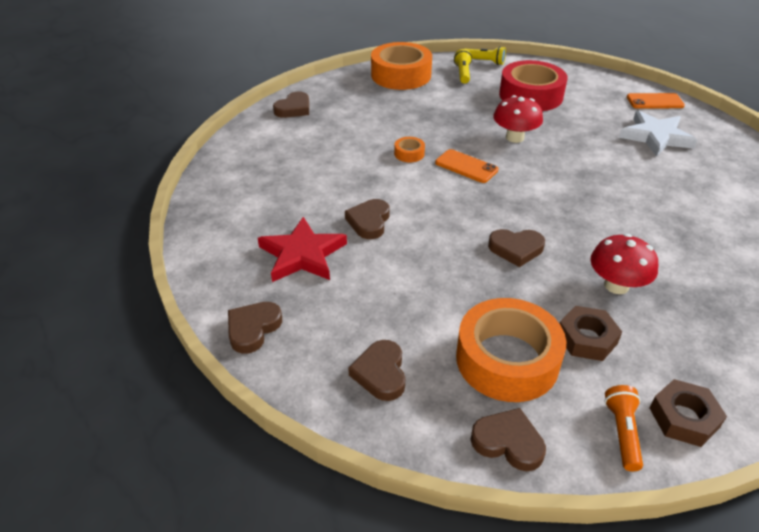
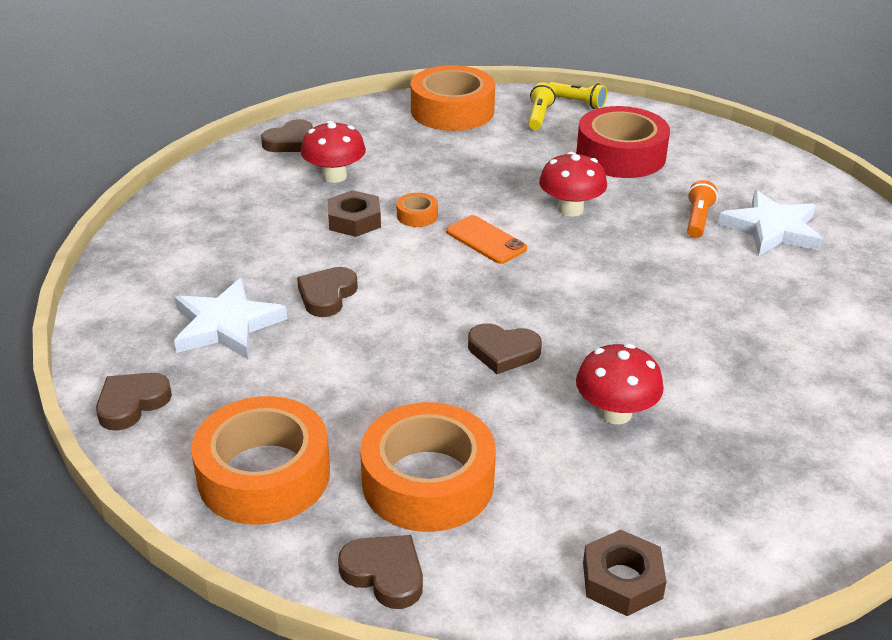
camera: 10 degrees right, 5 degrees down
red star [258,217,347,282] -> white star [174,278,287,359]
brown heart [349,340,405,401] -> orange tape [191,396,330,525]
brown nut [559,306,622,361] -> brown nut moved to [327,190,381,237]
orange flashlight [604,385,643,471] -> orange flashlight moved to [687,180,718,238]
orange phone [627,93,685,109] -> none
none -> red mushroom [300,121,366,183]

